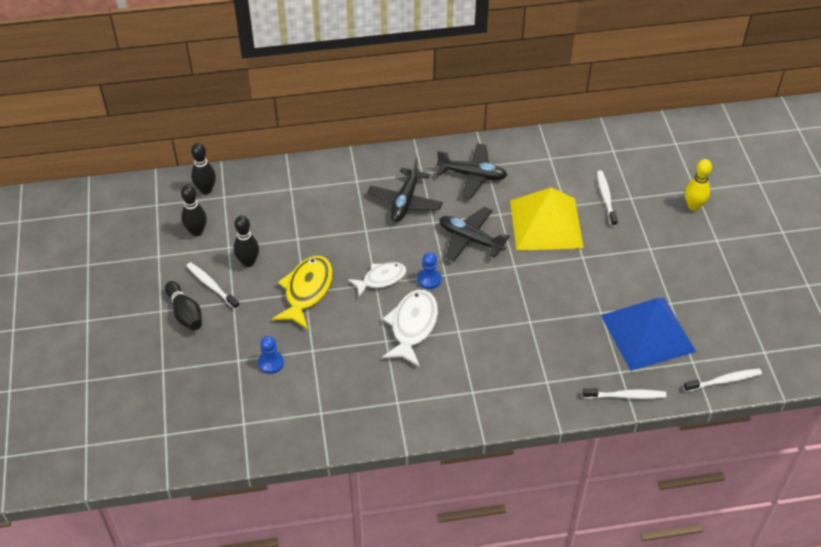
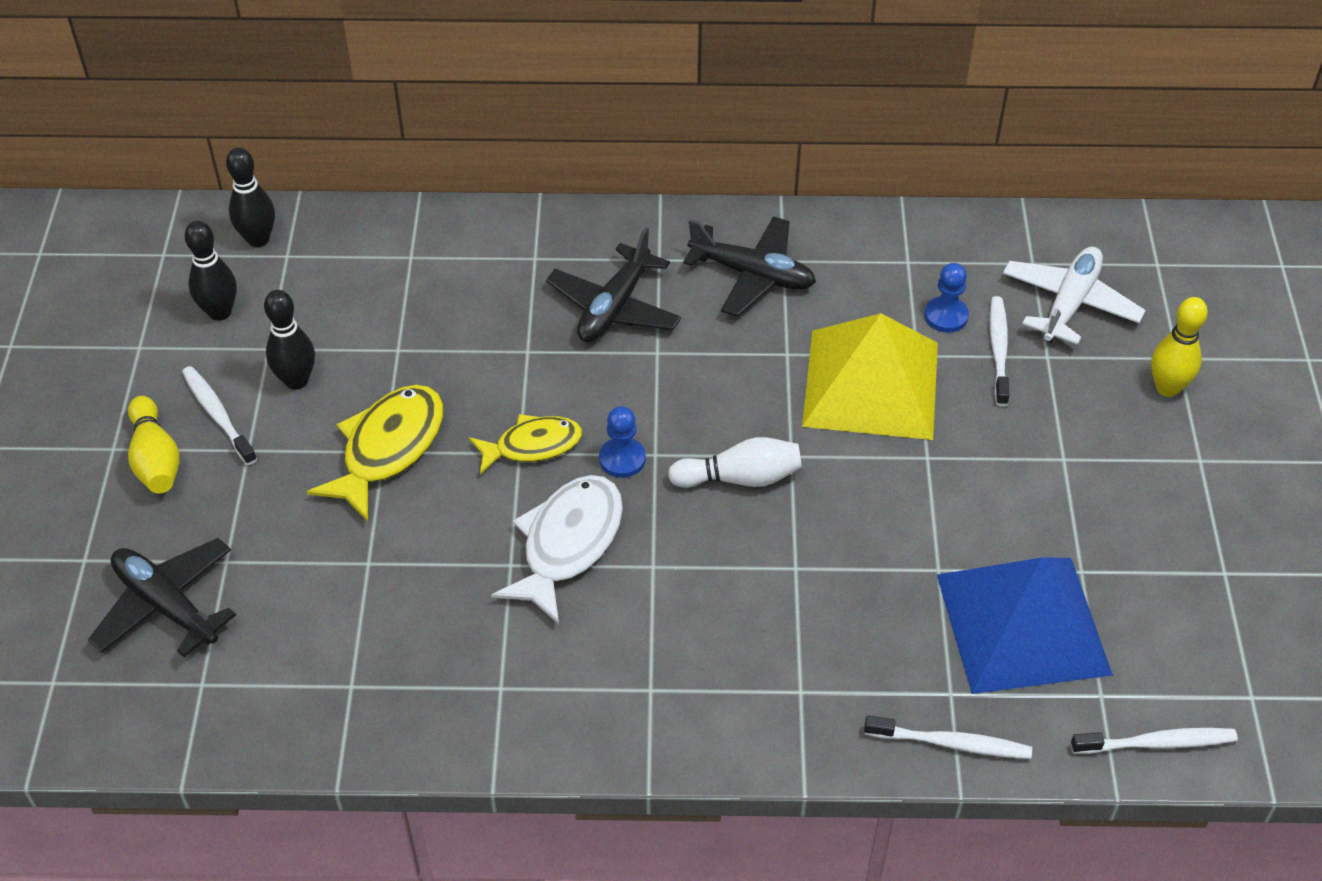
camera: 10 degrees right, 0 degrees up
black bowling pin [165,281,202,330] -> yellow bowling pin [128,396,180,493]
blue pawn [258,336,284,374] -> blue pawn moved to [924,263,969,333]
white fish [348,262,406,297] -> yellow fish [469,414,582,474]
black plane [439,207,510,261] -> black plane moved to [88,538,236,657]
none -> white bowling pin [668,437,802,488]
none -> white plane [1003,247,1146,345]

